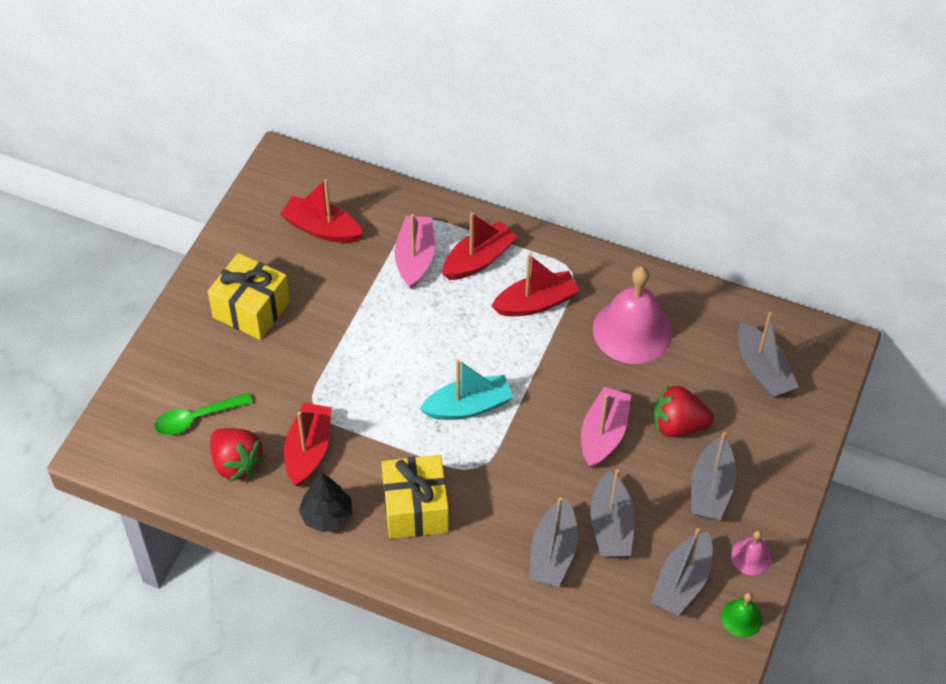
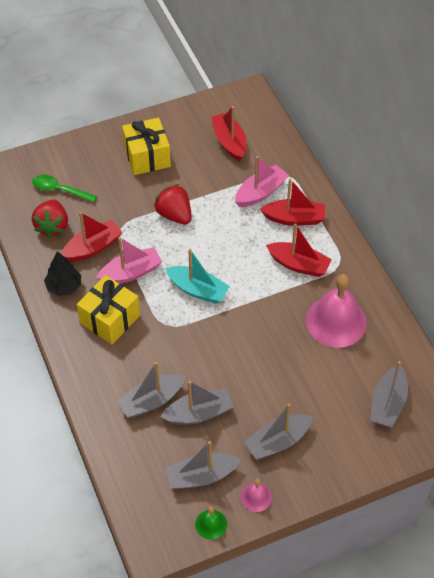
camera: 45 degrees right, 0 degrees up
pink boat [581,387,631,468] -> pink boat moved to [96,237,162,284]
grey boat [590,469,635,557] -> grey boat turned 150 degrees counterclockwise [160,381,234,425]
red strawberry [653,385,714,437] -> red strawberry moved to [154,184,192,224]

